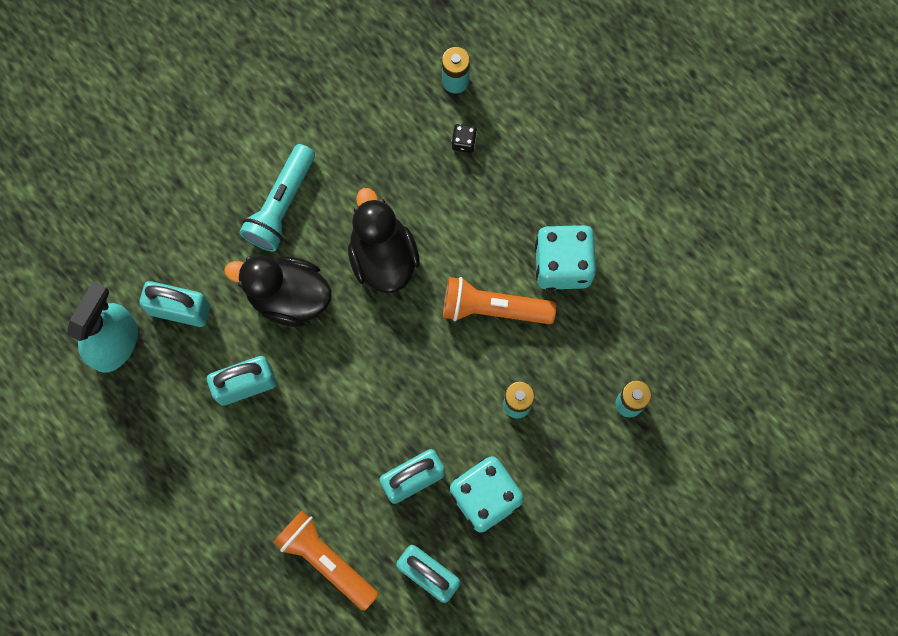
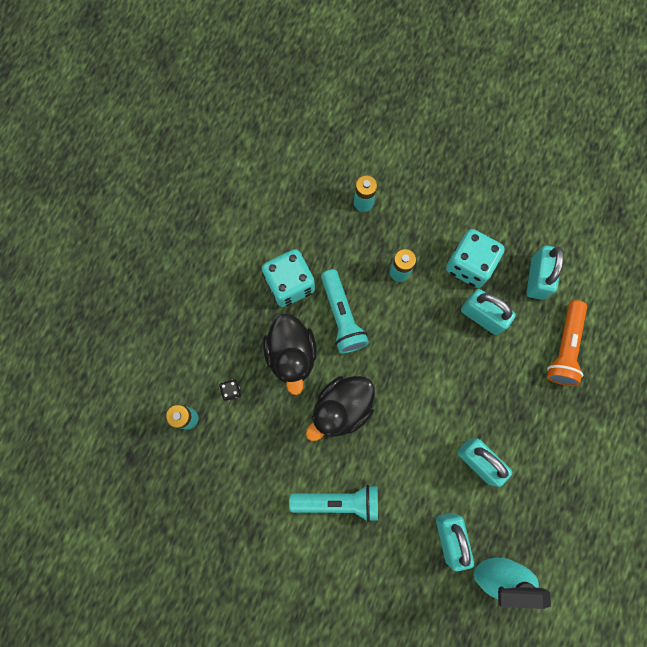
camera: 115 degrees left, 0 degrees up
black duck [224,255,332,327] -> black duck moved to [263,313,317,395]
orange flashlight [443,277,556,324] -> turquoise flashlight [321,269,369,354]

